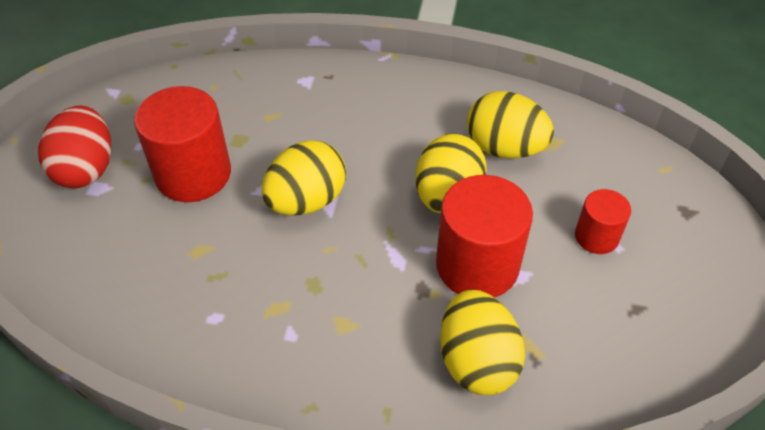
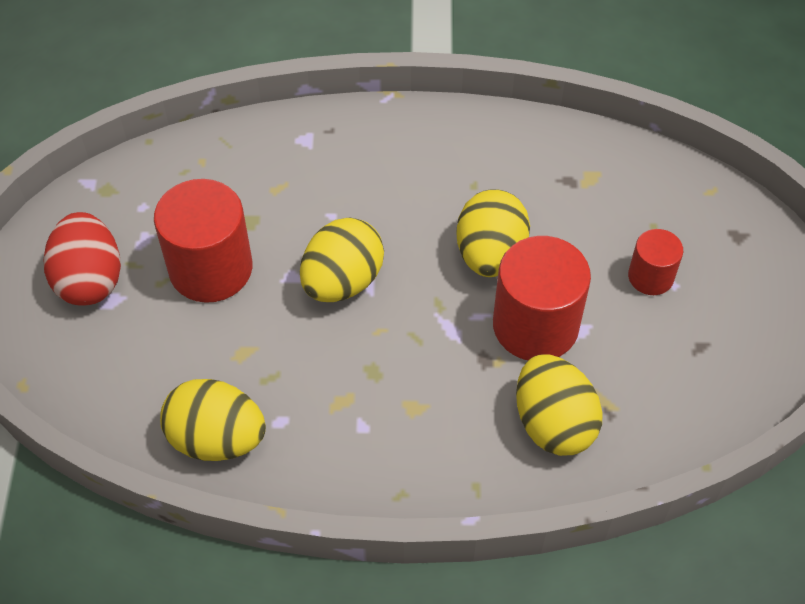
camera: 10 degrees left, 5 degrees up
yellow egg [467,91,554,159] -> yellow egg moved to [160,379,266,461]

